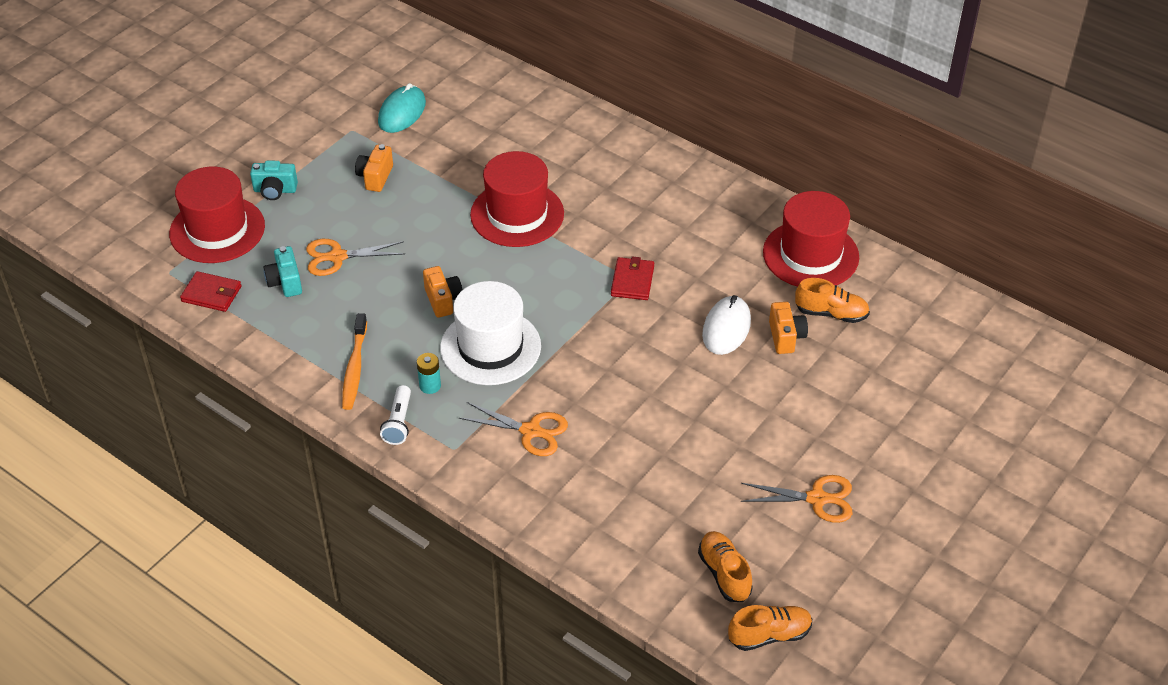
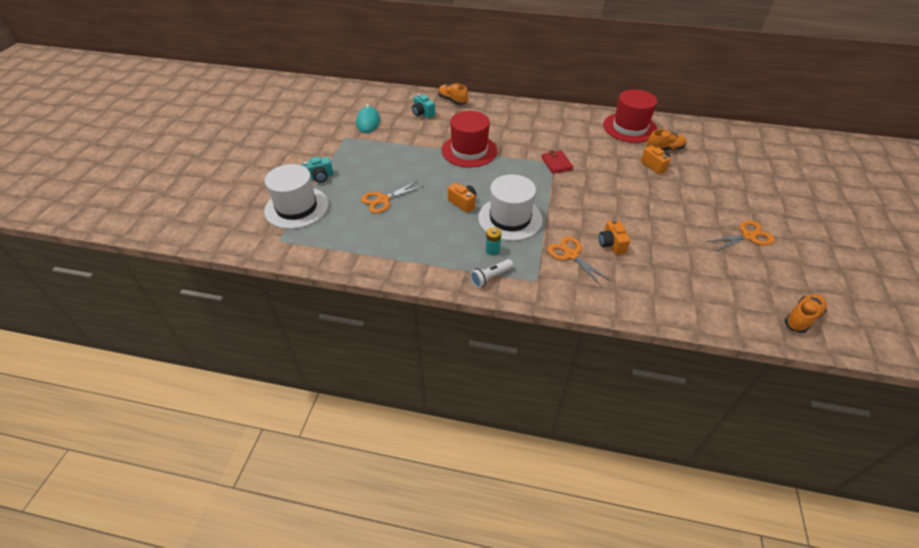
camera: 25 degrees left, 0 degrees up
red hat [169,166,265,263] -> white hat [264,164,329,229]
red wallet [180,271,242,312] -> none
turquoise camera [263,246,302,297] -> turquoise camera moved to [412,94,435,118]
orange toothbrush [342,313,367,410] -> none
orange camera [355,144,393,192] -> orange camera moved to [599,219,631,255]
white flashlight [380,385,411,445] -> white flashlight turned 75 degrees clockwise [470,259,513,288]
orange scissors [459,402,568,456] -> orange scissors turned 120 degrees counterclockwise [547,236,612,287]
orange shoe [698,531,753,602] -> orange shoe moved to [438,83,468,105]
white mouse [702,295,751,355] -> none

